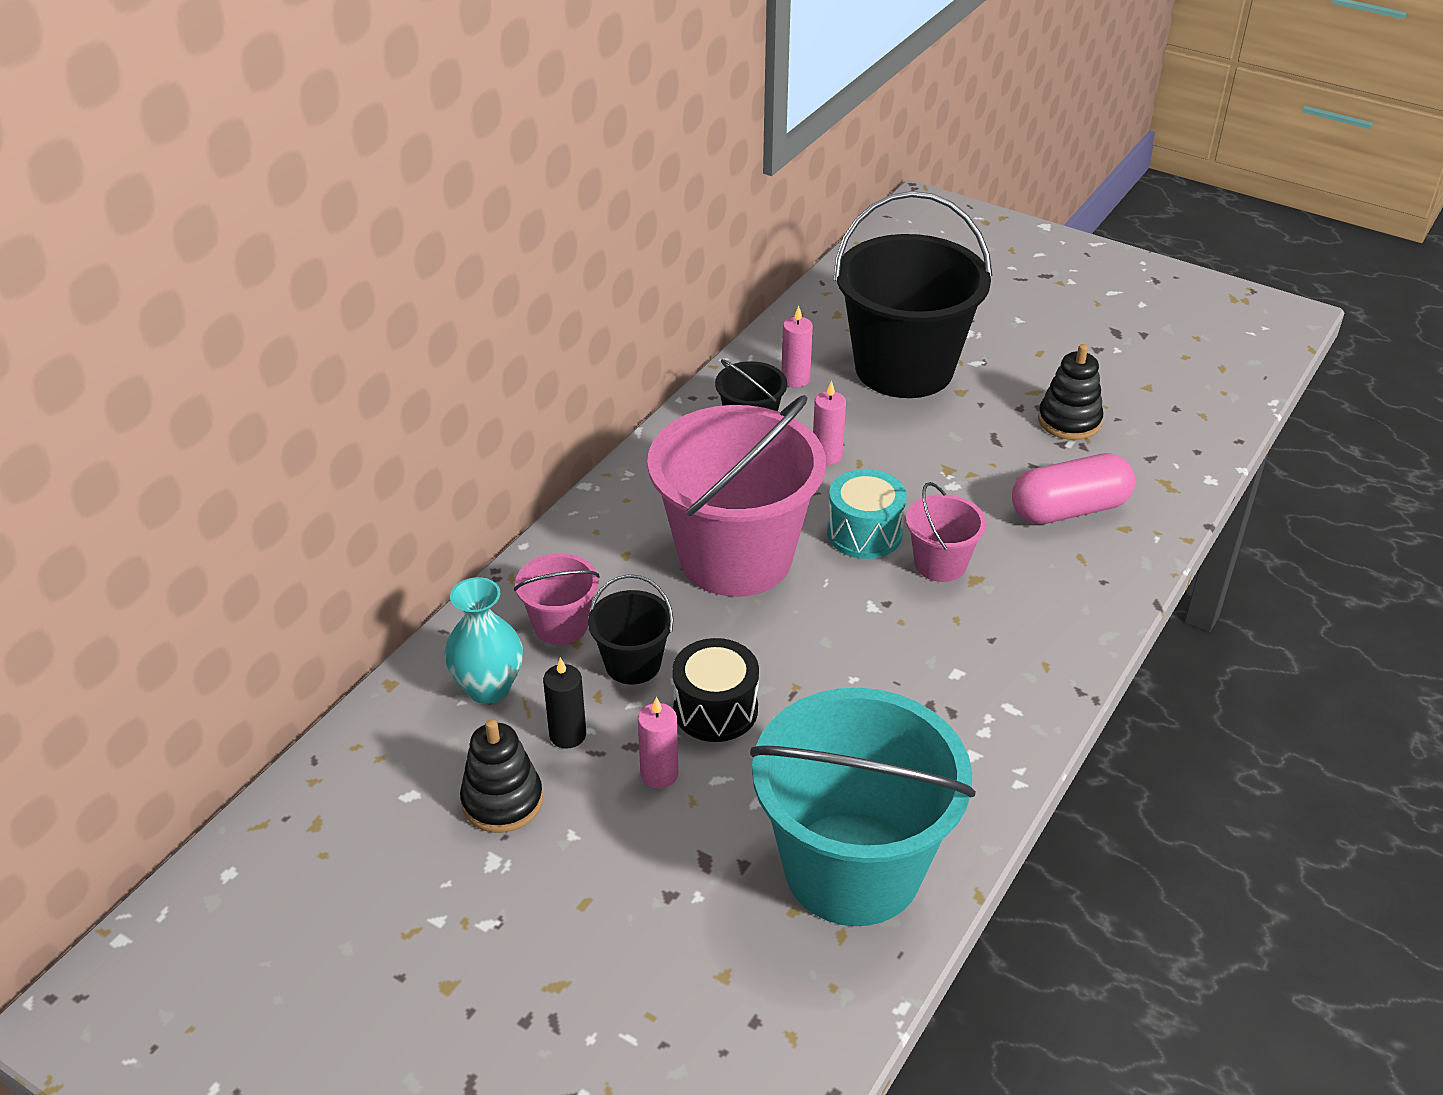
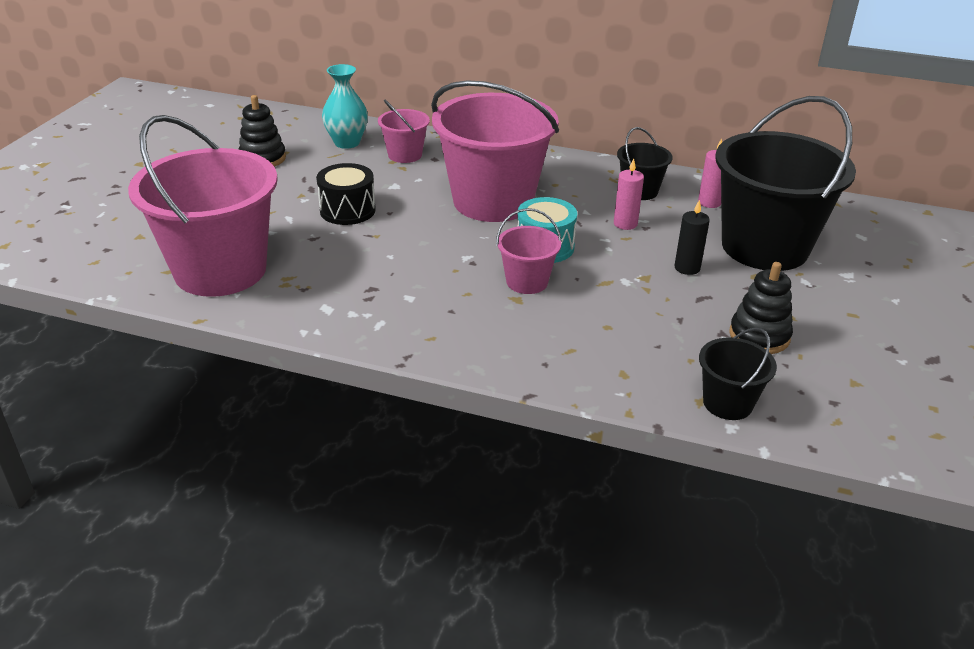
camera: 75 degrees right, 5 degrees down
black candle [543,657,586,748] -> black candle moved to [675,200,710,275]
black bucket [588,574,674,685] -> black bucket moved to [699,327,777,420]
pink candle [638,697,678,789] -> none
turquoise bucket [750,688,976,926] -> pink bucket [128,115,278,297]
pink capsule [1012,453,1135,524] -> none

